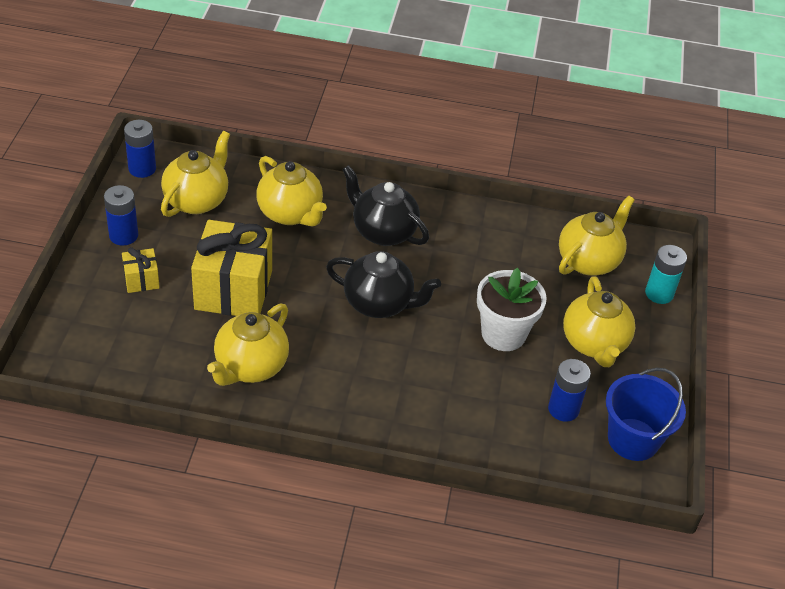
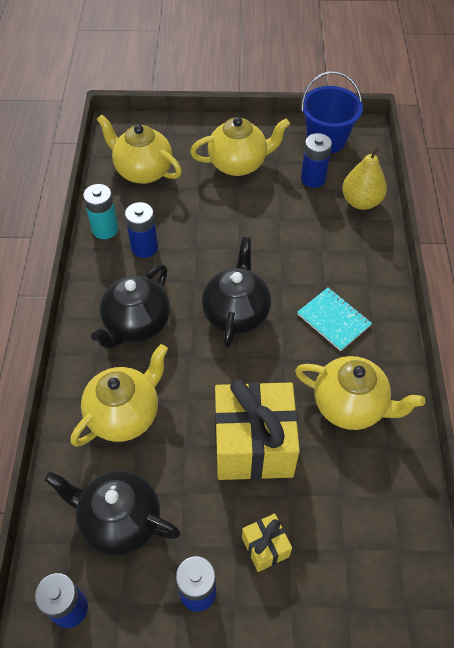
camera: 95 degrees left, 10 degrees up
yellow teapot [161,131,230,217] -> black teapot [45,470,181,556]
white flower pot [477,268,547,351] -> none
turquoise battery [645,245,687,304] -> turquoise battery moved to [83,184,118,239]
none -> blue battery [125,202,158,258]
none -> turquoise notebook [297,287,372,351]
none -> yellow pear [342,146,387,210]

